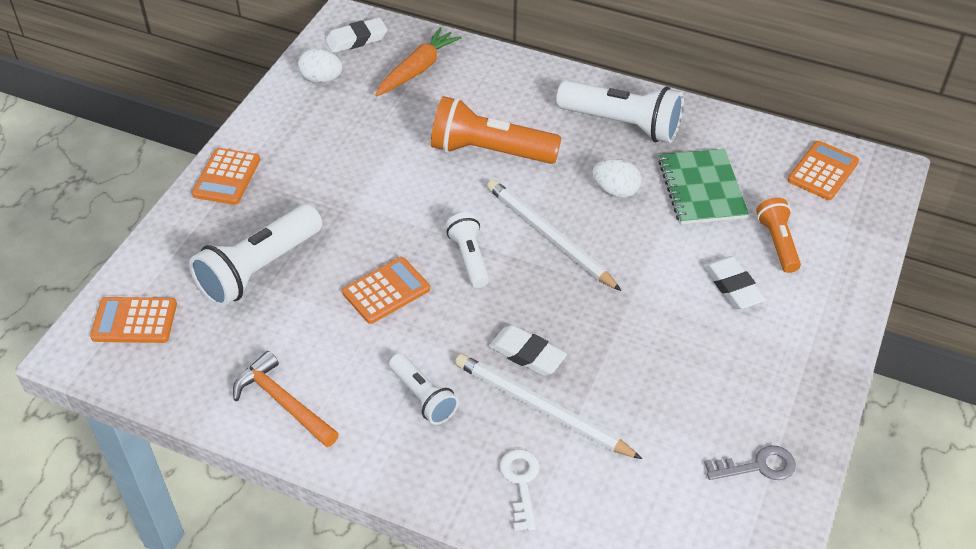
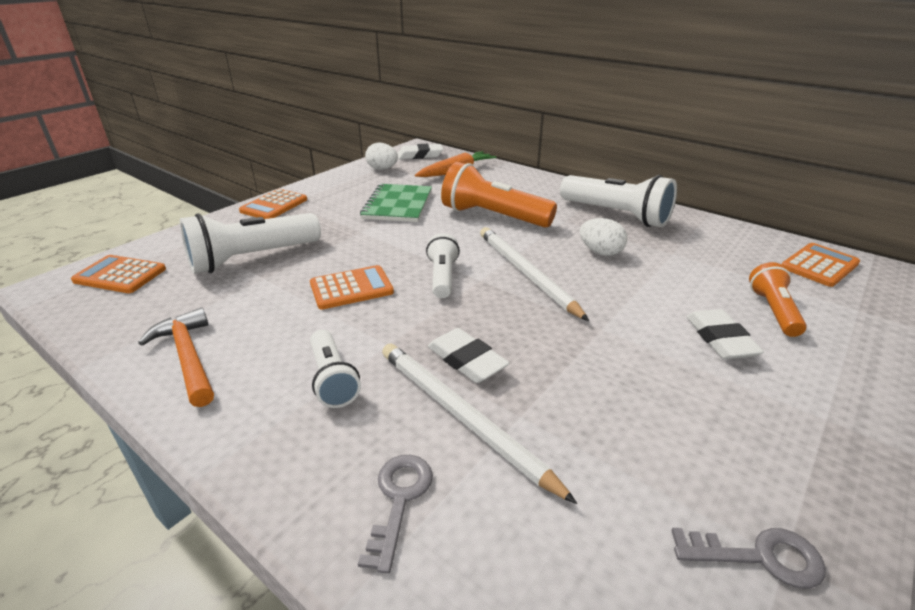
camera: 15 degrees right, 15 degrees down
white key [500,449,540,531] -> grey key [358,455,433,573]
green notebook [658,149,749,224] -> green notebook moved to [360,184,432,222]

